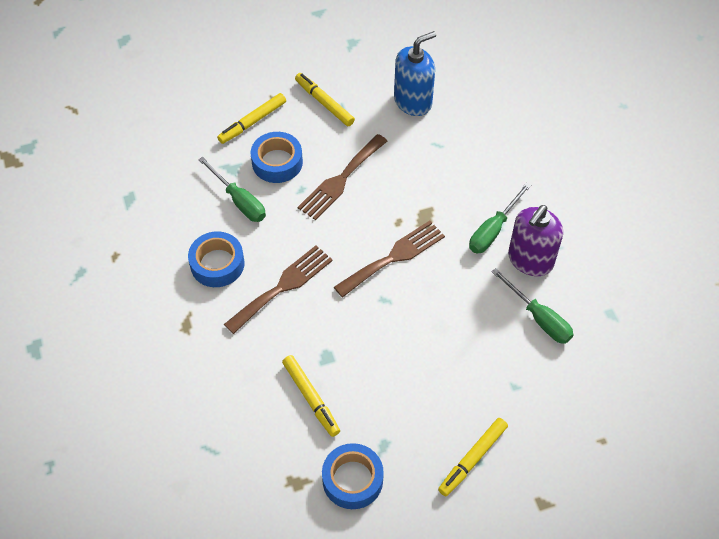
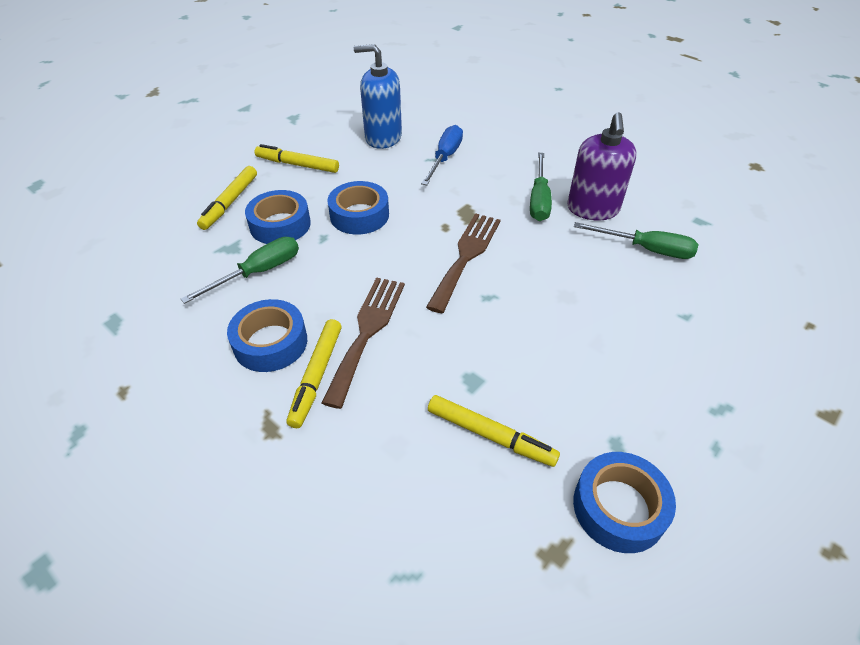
camera: 30 degrees left, 10 degrees down
green screwdriver [198,157,266,222] -> green screwdriver turned 60 degrees counterclockwise [181,237,299,304]
brown fork [298,134,387,220] -> blue tape [327,181,389,235]
blue soap dispenser [394,31,436,116] -> blue soap dispenser turned 105 degrees counterclockwise [354,44,402,149]
yellow marker [438,418,508,496] -> yellow marker moved to [287,319,342,428]
none -> blue screwdriver [421,125,463,185]

